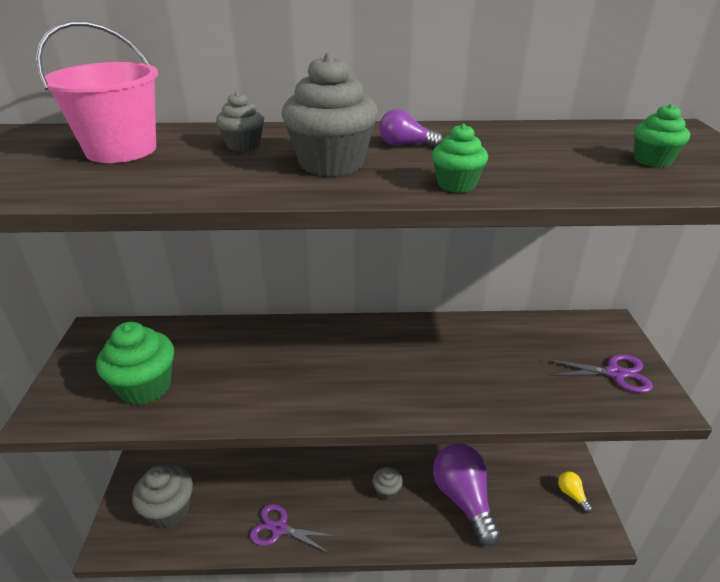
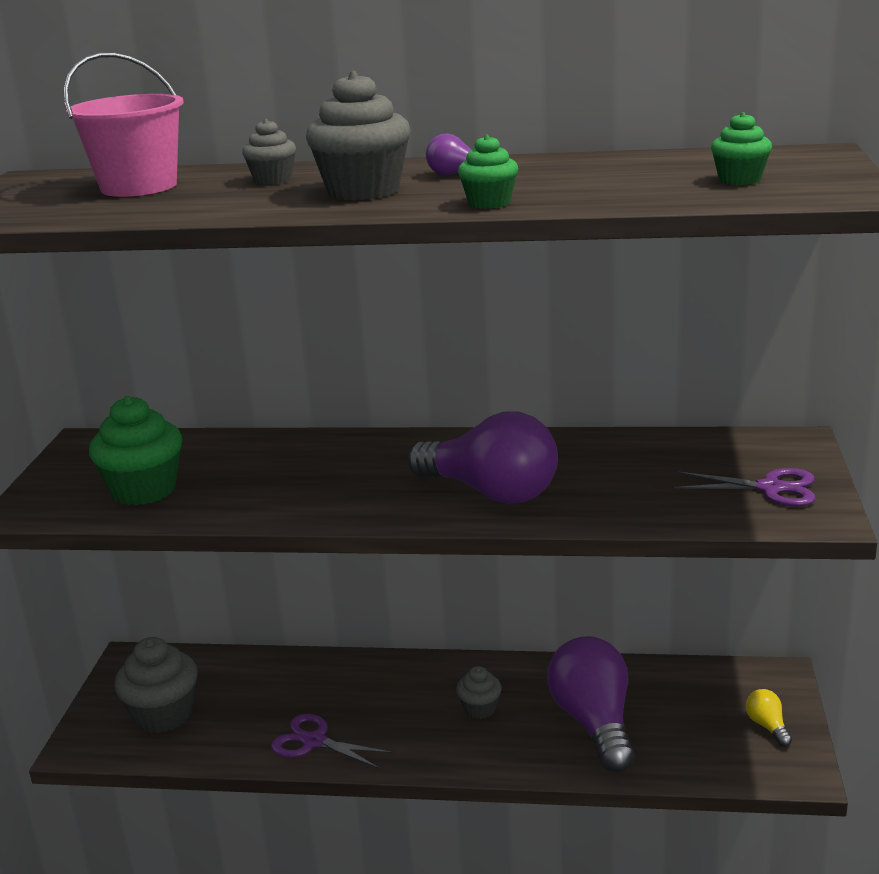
camera: 10 degrees right, 10 degrees down
none -> purple light bulb [408,411,558,504]

